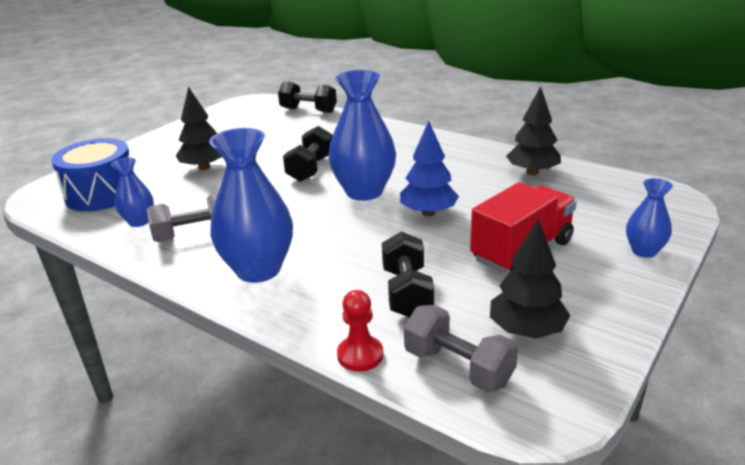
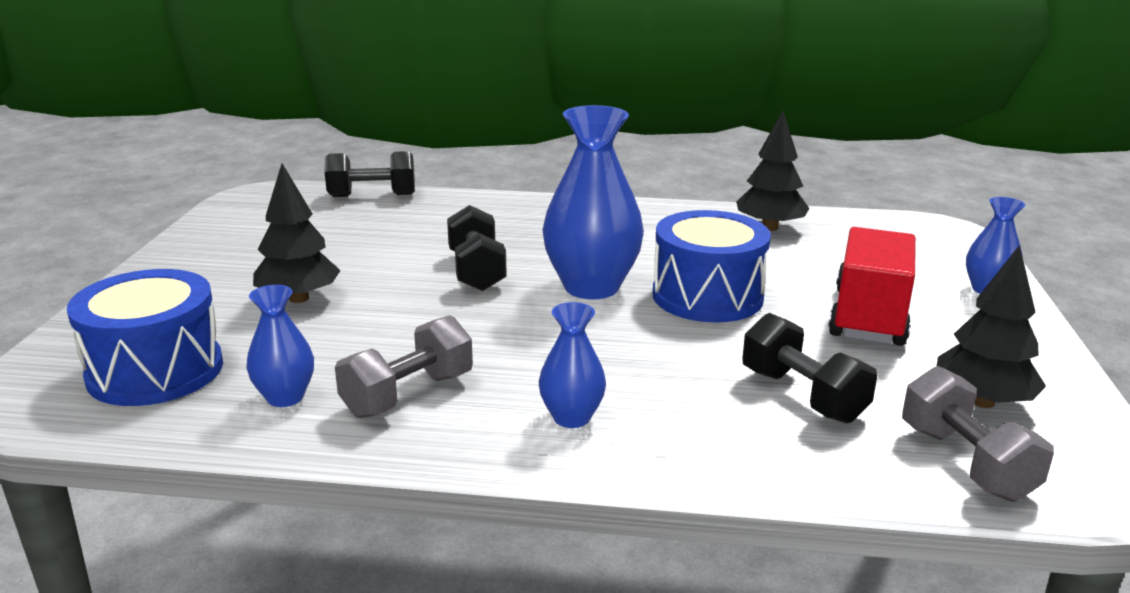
camera: 30 degrees left, 5 degrees down
blue vase [209,128,293,283] -> blue vase [539,302,606,428], size x0.53
red pawn [337,290,383,372] -> none
blue tree [400,121,459,216] -> blue drum [653,210,771,323]
grey dumbbell [404,305,518,392] -> grey dumbbell turned 60 degrees clockwise [902,366,1054,502]

